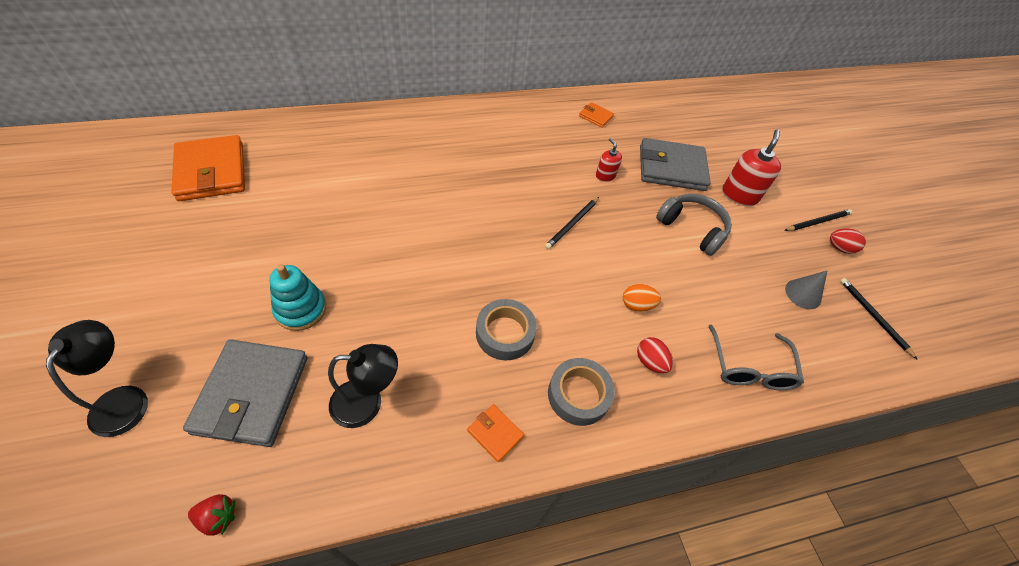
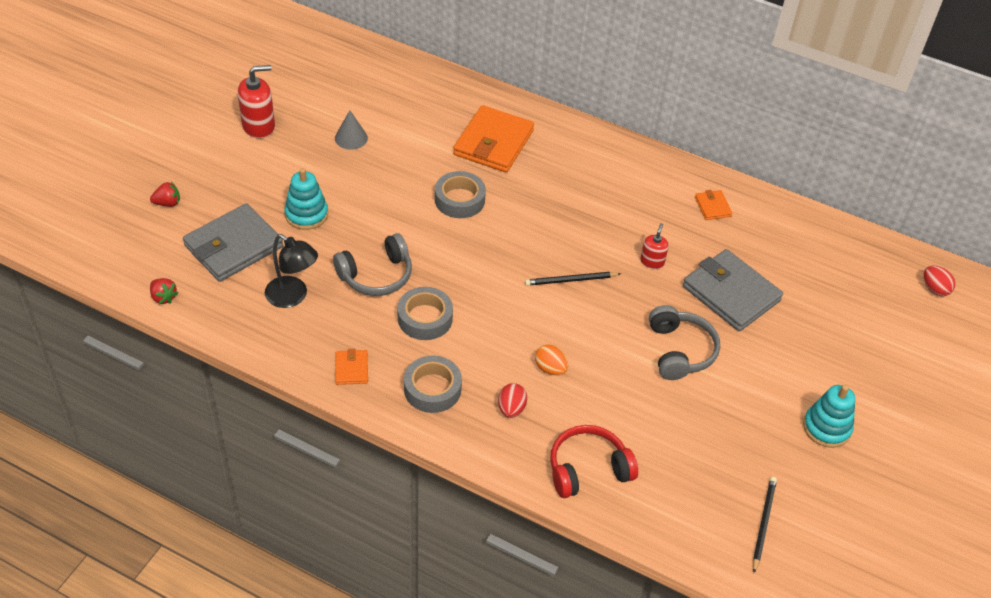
camera: 45 degrees right, 5 degrees down
black lamp [46,320,148,437] -> red strawberry [150,182,180,207]
orange wallet [171,135,245,201] -> orange wallet moved to [453,105,534,173]
grey glasses [709,325,804,390] -> red headphones [550,425,638,498]
red soap dispenser [722,129,781,206] -> red soap dispenser moved to [238,65,275,139]
black pencil [784,209,853,231] -> turquoise stacking toy [803,385,855,448]
grey cone [785,271,827,309] -> grey cone moved to [335,110,368,150]
red egg [830,228,866,254] -> red egg moved to [924,266,955,296]
none -> grey headphones [333,233,412,296]
none -> grey tape [435,171,486,218]

